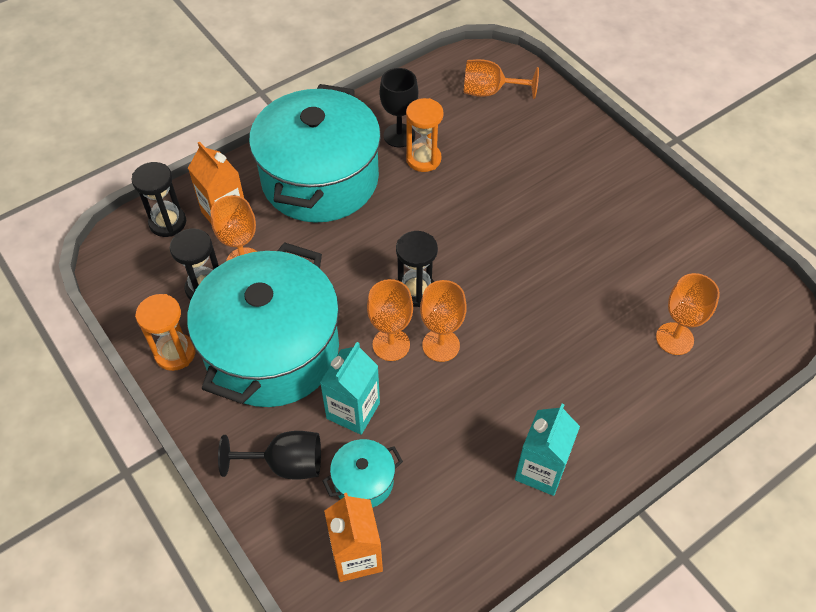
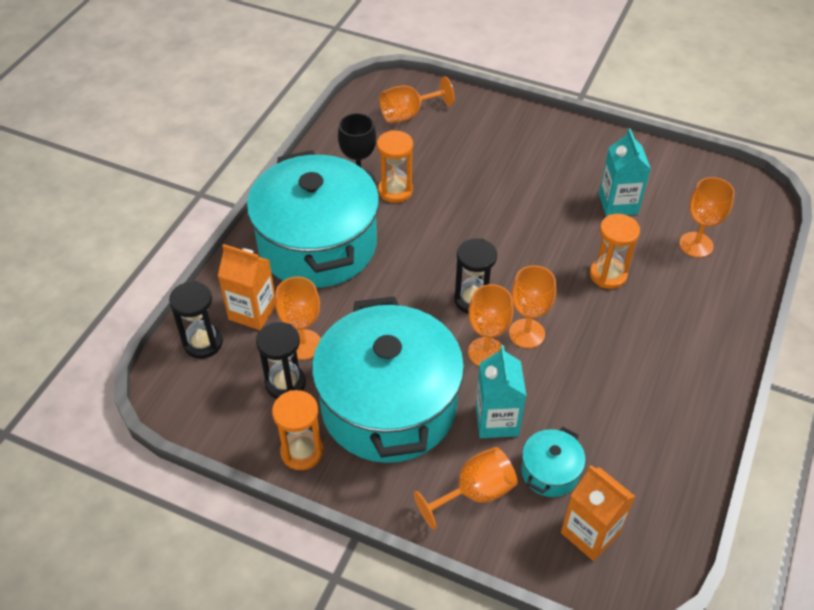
camera: 30 degrees left, 5 degrees down
black goblet [218,431,321,480] -> orange goblet [414,447,518,530]
turquoise carton [515,404,580,496] -> turquoise carton moved to [599,129,651,217]
none -> orange hourglass [590,214,640,289]

